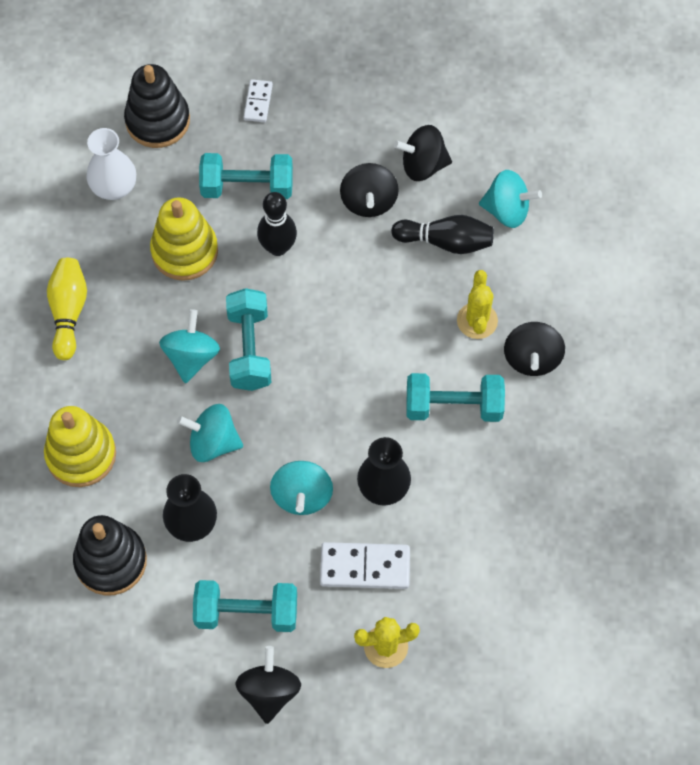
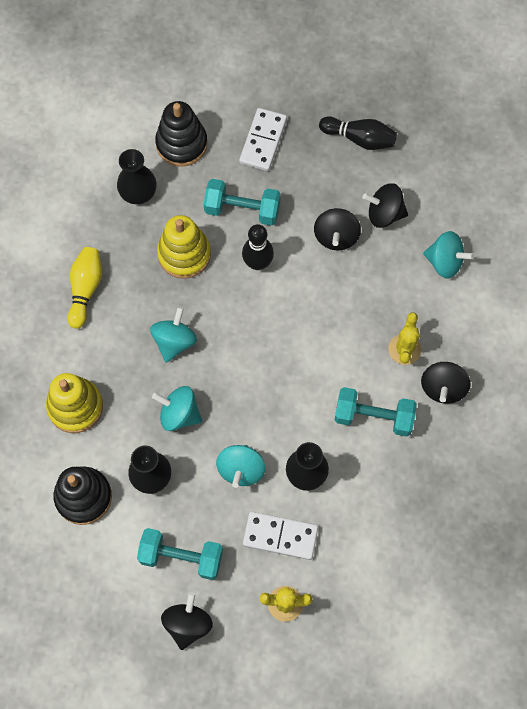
camera: 10 degrees right, 5 degrees up
white vase [86,128,136,200] -> black vase [117,149,157,204]
turquoise dumbbell [226,288,271,391] -> none
white domino [244,79,273,122] -> white domino [239,108,287,171], size x1.72
black bowling pin [391,215,494,254] -> black bowling pin moved to [319,116,397,150]

